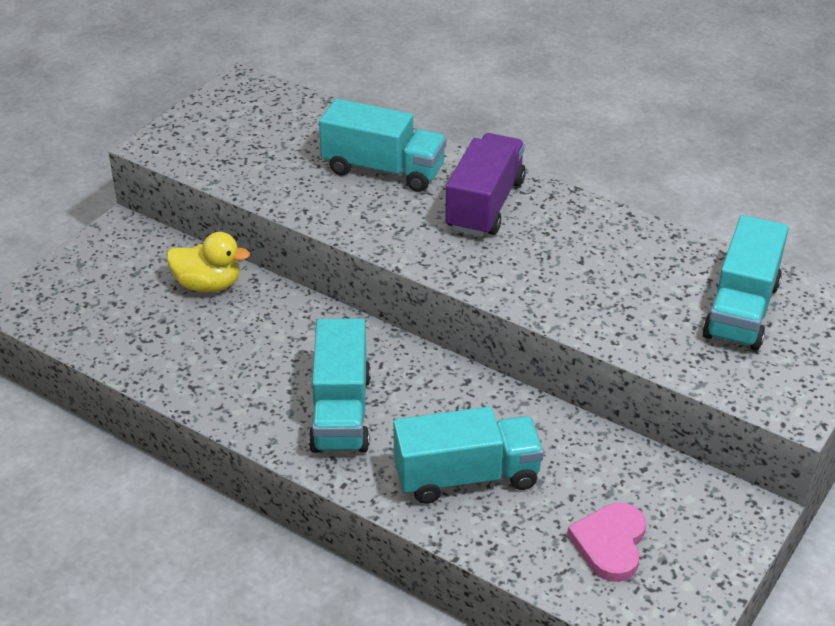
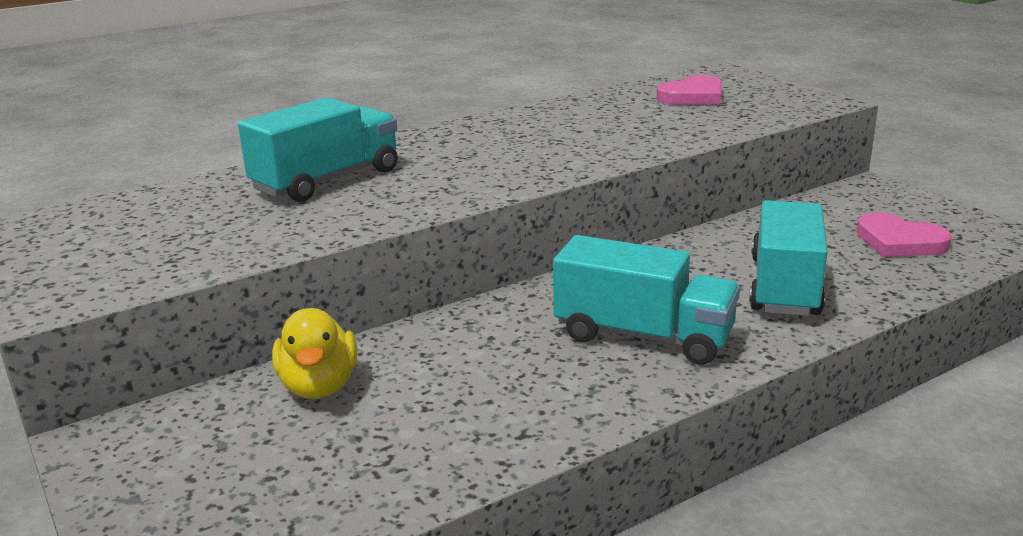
camera: 65 degrees left, 15 degrees down
yellow duck [167,232,250,292] -> yellow duck turned 135 degrees clockwise [272,308,358,399]
purple truck [445,133,526,237] -> none
turquoise truck [703,215,789,350] -> pink heart [657,75,722,105]

